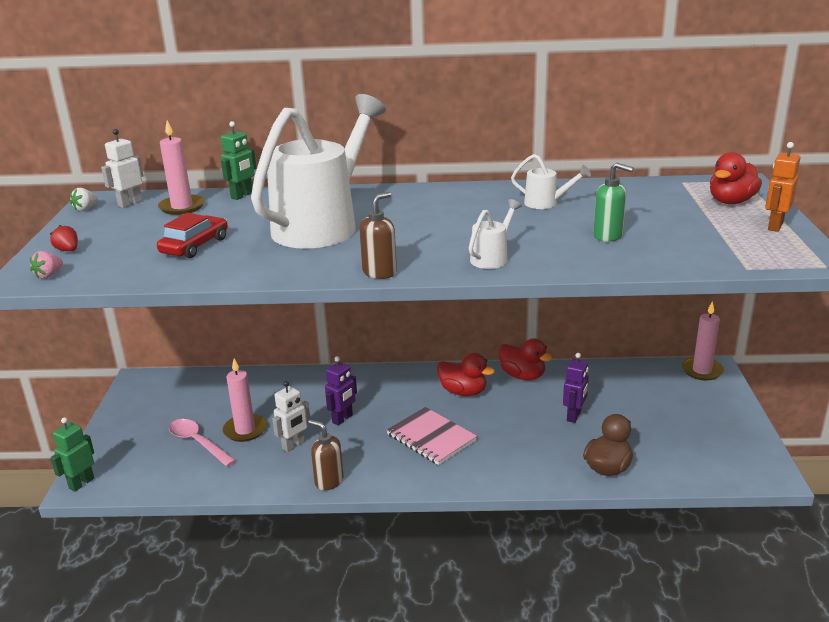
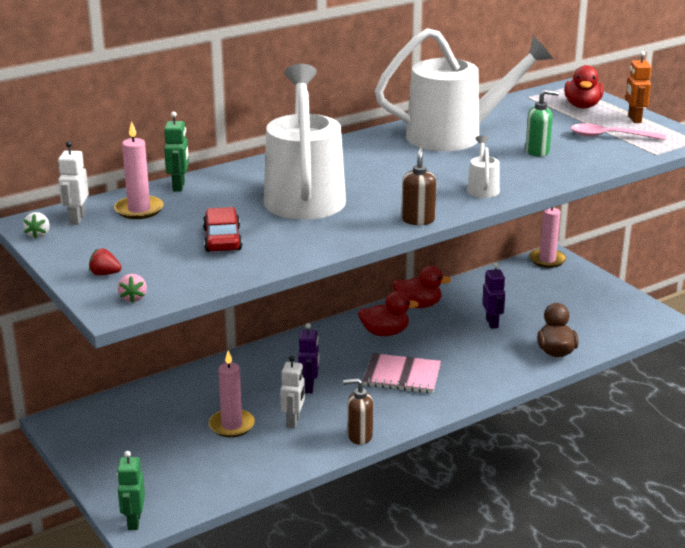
camera: 35 degrees left, 0 degrees up
pink spoon [169,419,236,467] -> pink spoon moved to [571,123,666,140]
white watering can [511,154,591,209] -> white watering can [375,28,553,151], size x2.47

